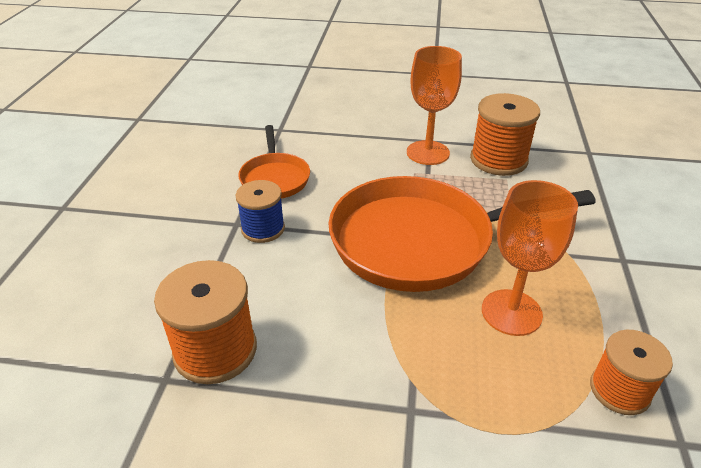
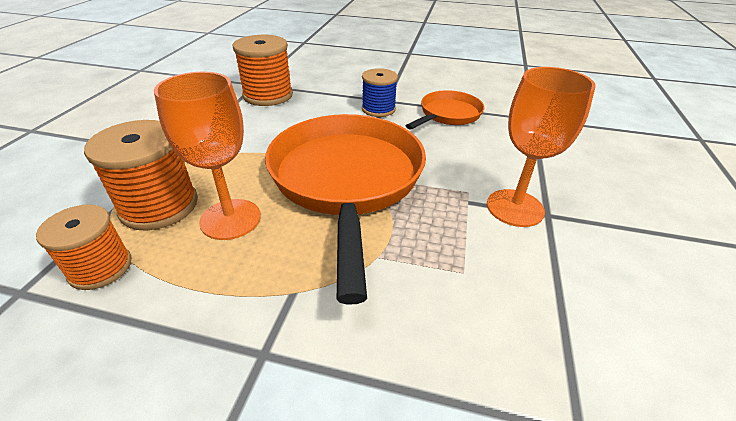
camera: 95 degrees right, 0 degrees up
orange pan [238,125,310,199] -> orange pan turned 135 degrees clockwise [406,90,485,130]
orange spool [470,93,540,176] -> orange spool moved to [84,120,198,231]

